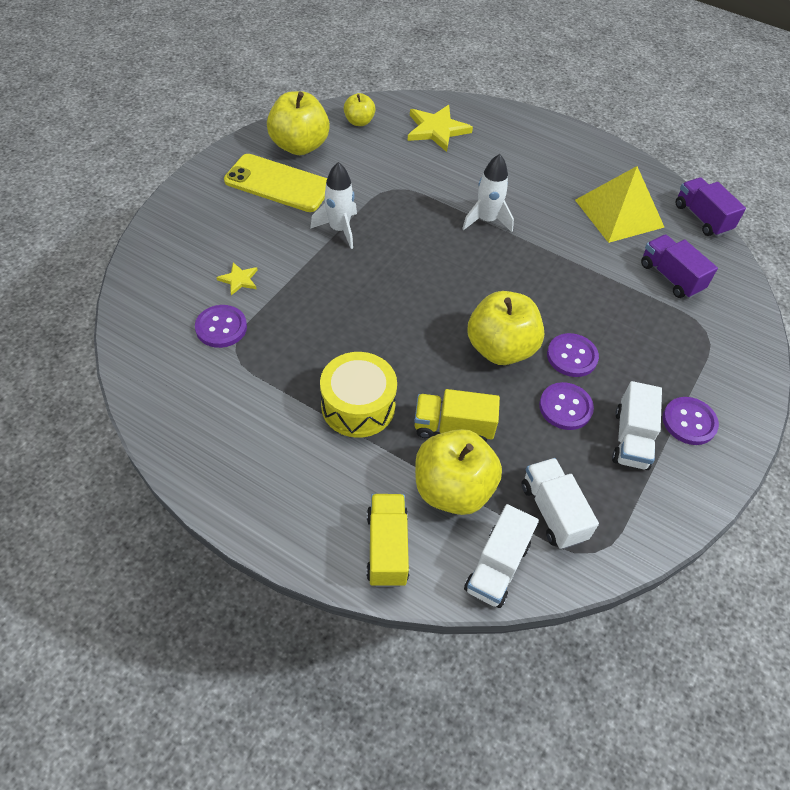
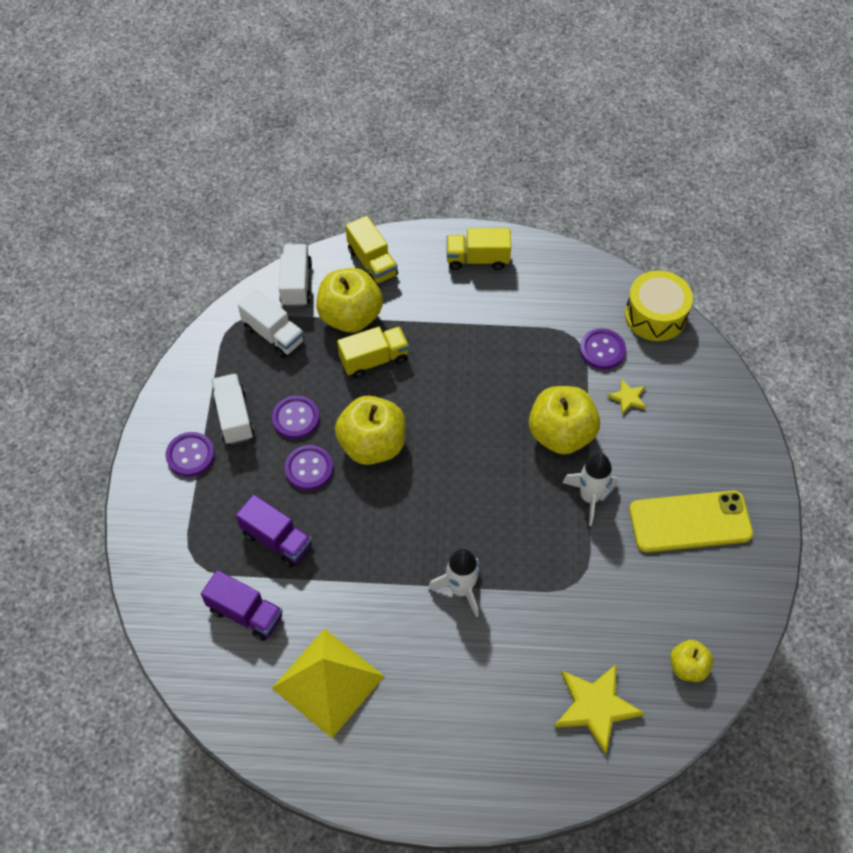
camera: 155 degrees right, 5 degrees up
yellow apple [267,91,330,155] -> yellow apple moved to [529,386,600,455]
yellow drum [320,352,397,438] -> yellow drum moved to [625,271,693,341]
purple truck [676,177,746,237] -> purple truck moved to [236,494,312,567]
none -> yellow truck [446,228,511,270]

